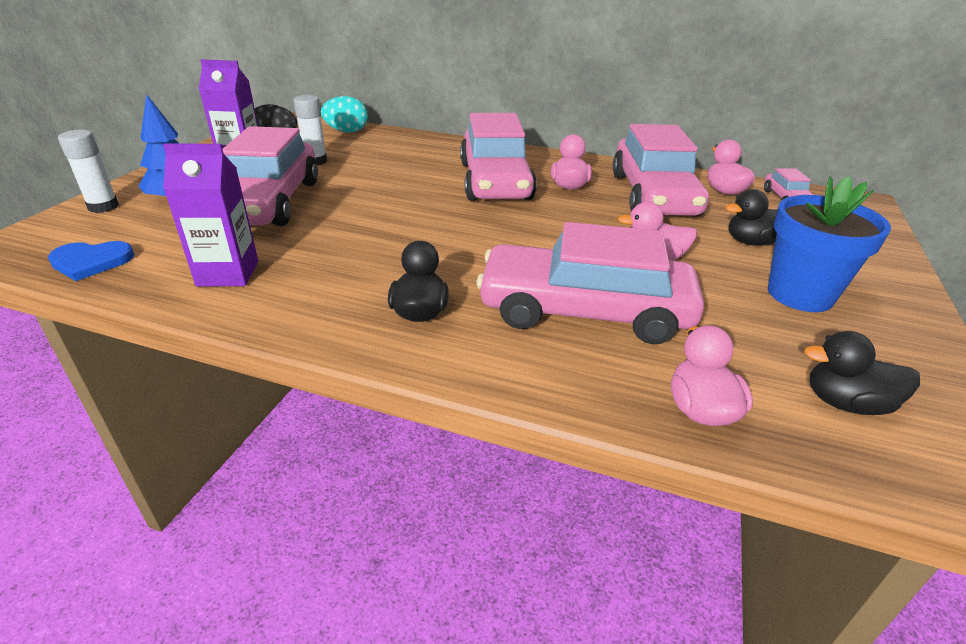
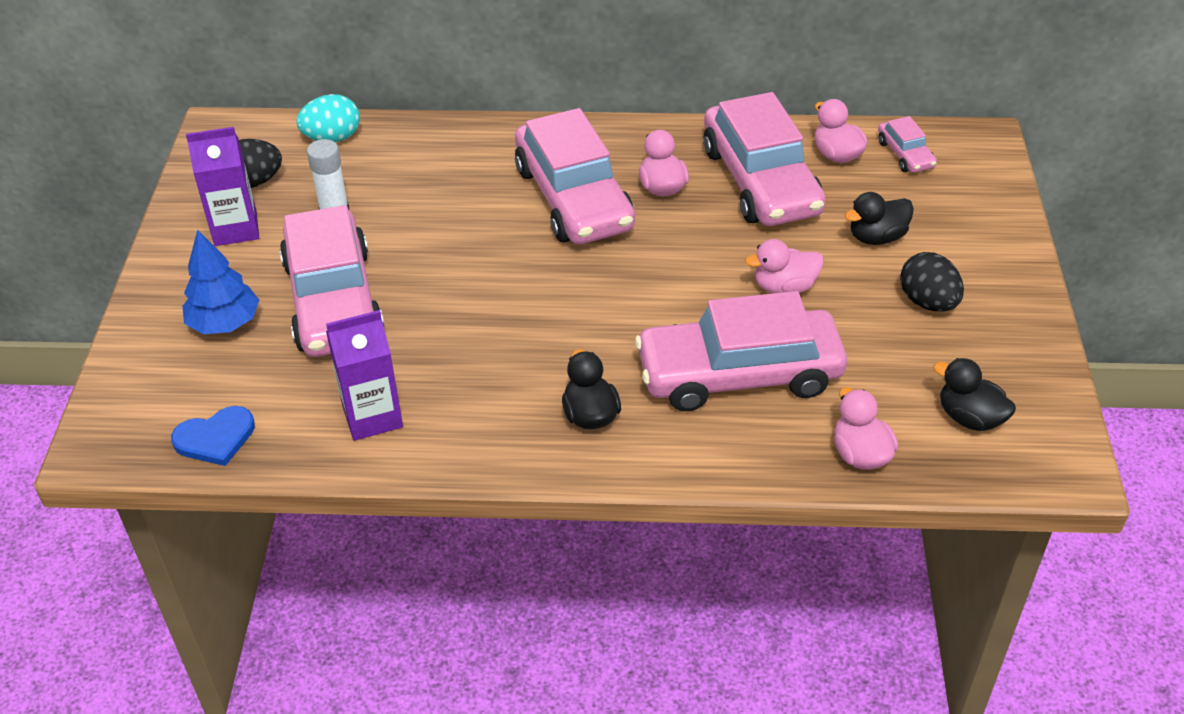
camera: 15 degrees left, 10 degrees up
white glue stick [58,130,119,213] -> none
blue flower pot [768,176,891,312] -> black egg [900,252,964,311]
black duck [804,331,920,415] -> black duck turned 45 degrees clockwise [933,358,1016,431]

